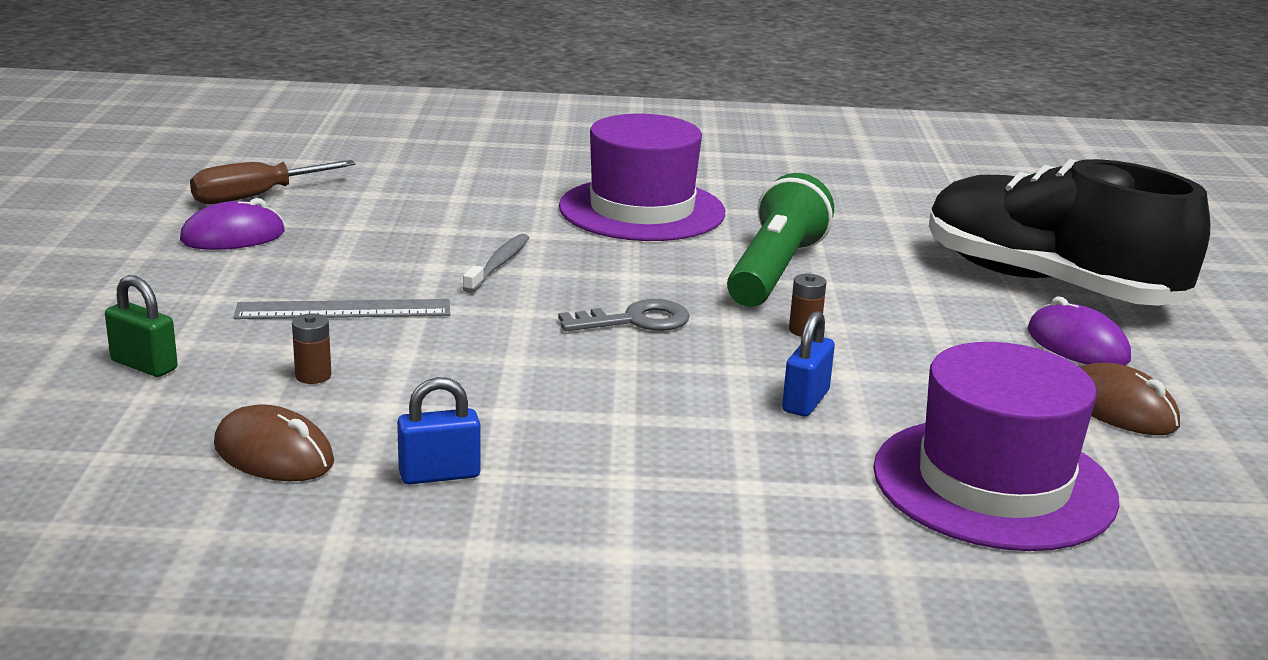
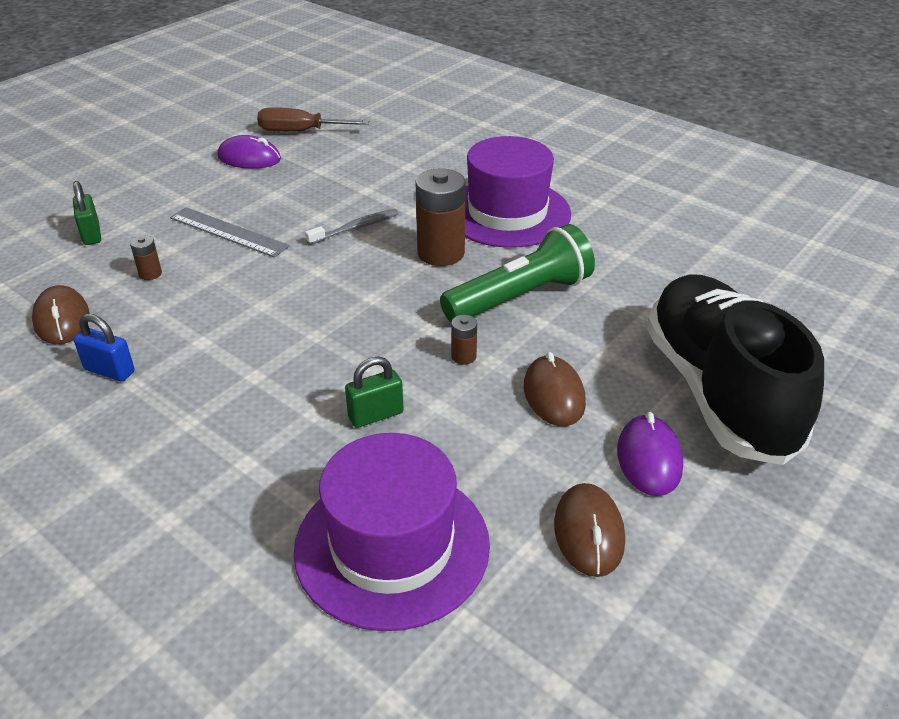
camera: 40 degrees right, 15 degrees up
grey key [558,299,690,331] -> none
blue padlock [782,311,835,417] -> green padlock [345,357,404,428]
none -> brown battery [415,169,466,266]
none -> brown mouse [524,352,586,426]

